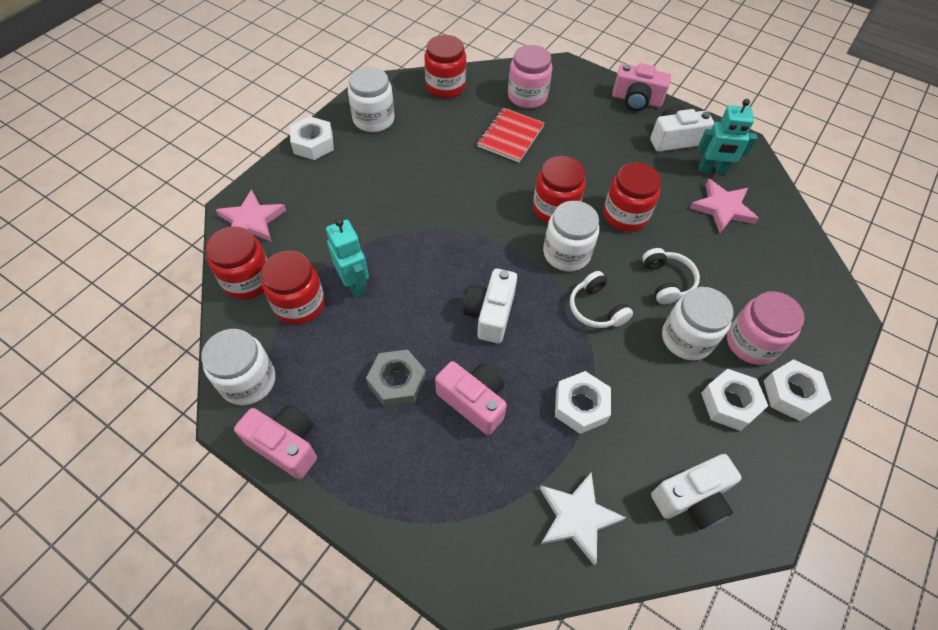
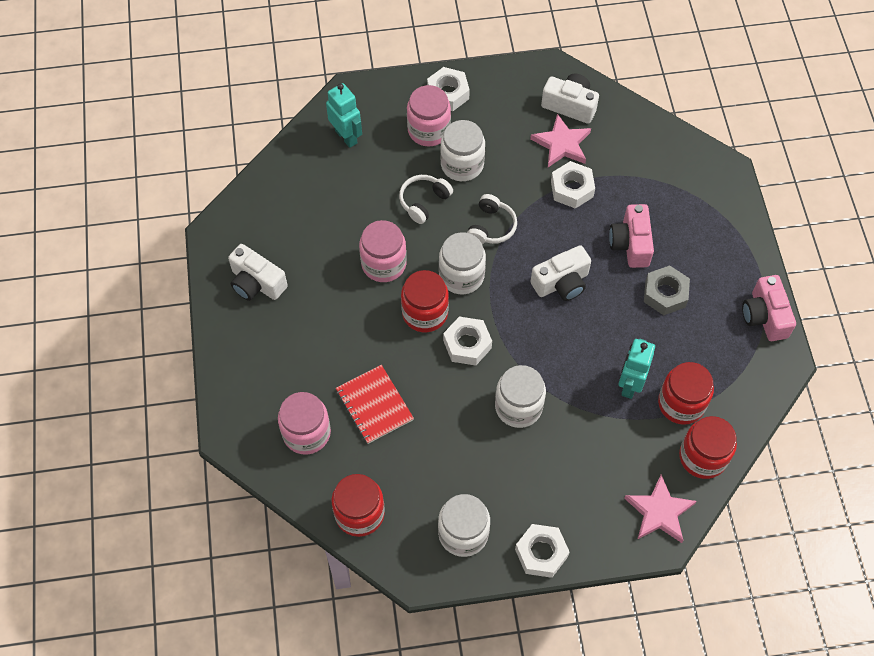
camera: 130 degrees left, 5 degrees up
white jar [201,329,275,405] -> white jar moved to [495,365,546,428]
red notebook [477,108,545,162] -> red notebook turned 75 degrees clockwise [336,365,414,444]
white star [540,473,626,565] -> none
red jar [604,162,661,231] -> pink jar [359,220,407,282]
pink camera [612,63,671,111] -> none
pink star [690,179,759,233] -> pink star moved to [530,114,591,167]
turquoise robot [698,99,757,174] -> turquoise robot moved to [326,83,362,148]
white nut [701,369,768,431] -> white nut moved to [443,317,492,365]

